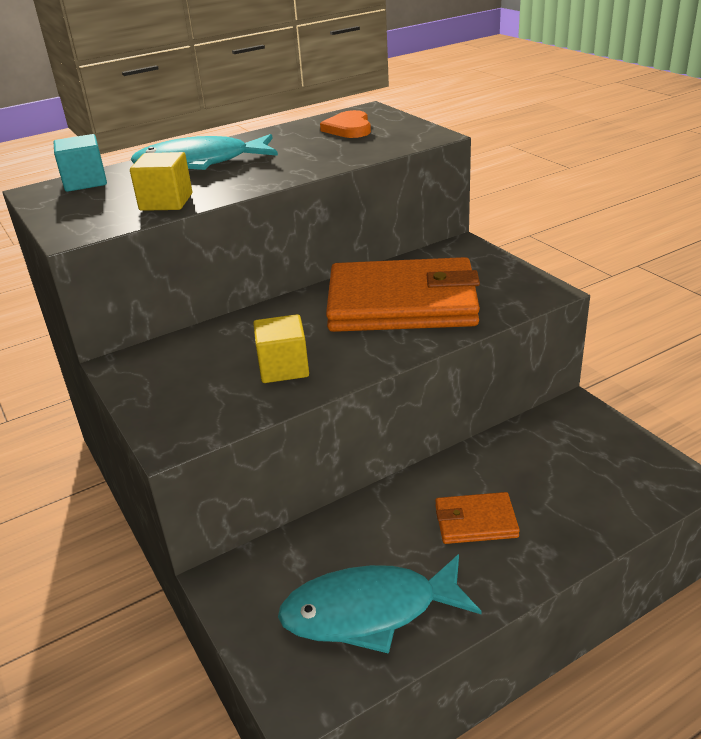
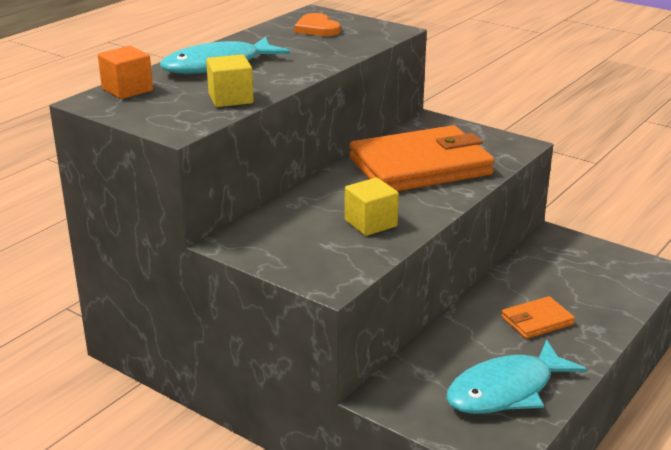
camera: 25 degrees left, 5 degrees down
turquoise cube [54,134,107,192] -> orange cube [98,46,153,99]

